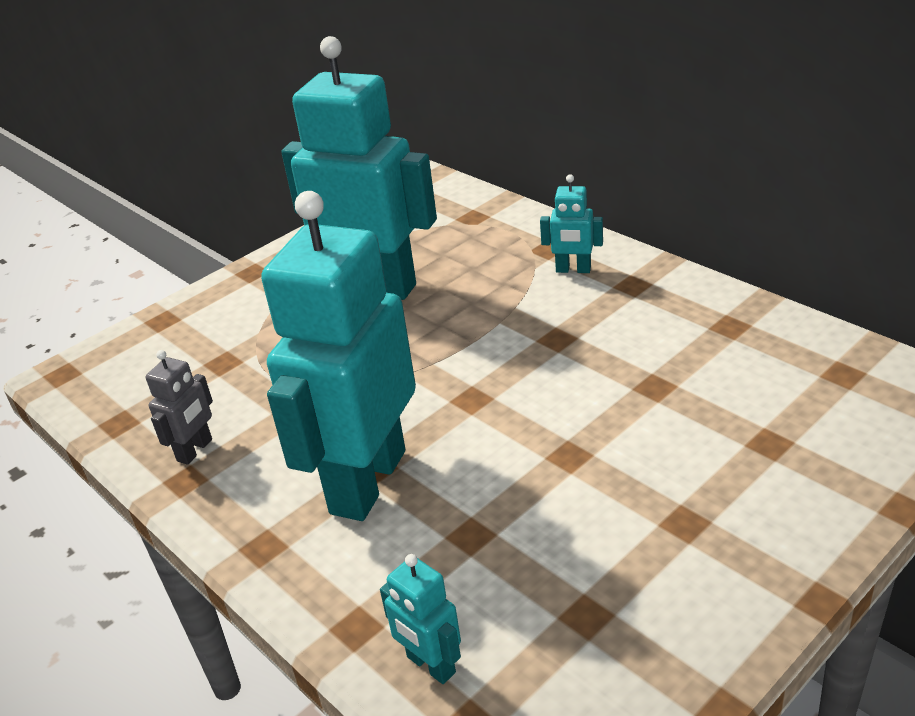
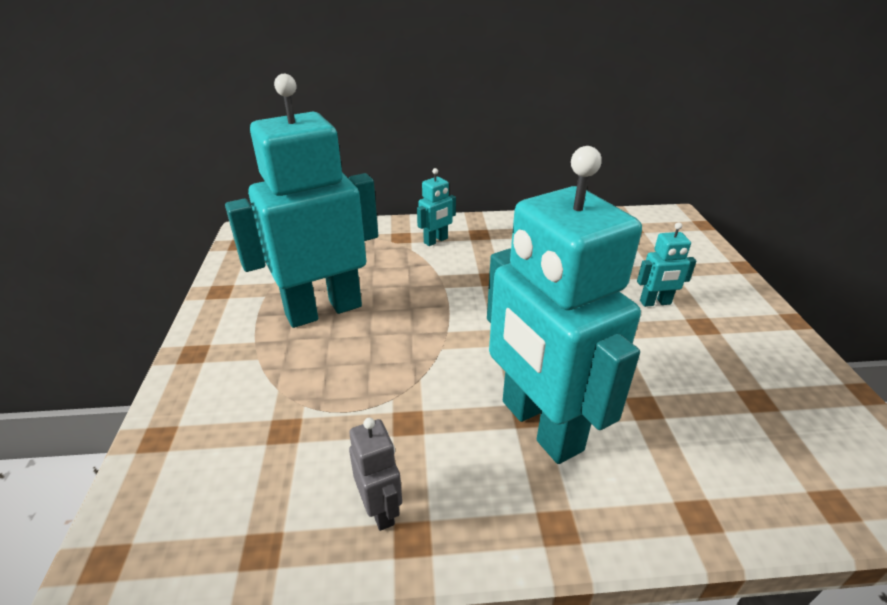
camera: 55 degrees left, 0 degrees up
turquoise robot [380,554,461,684] -> turquoise robot moved to [637,222,696,307]

